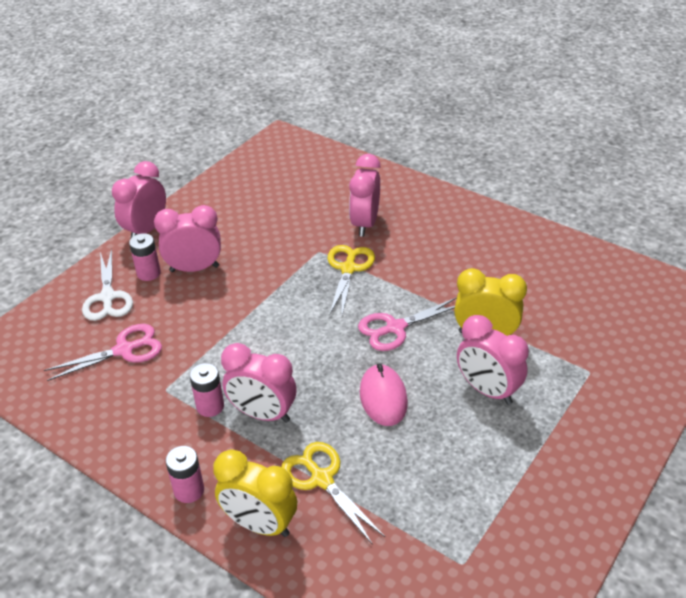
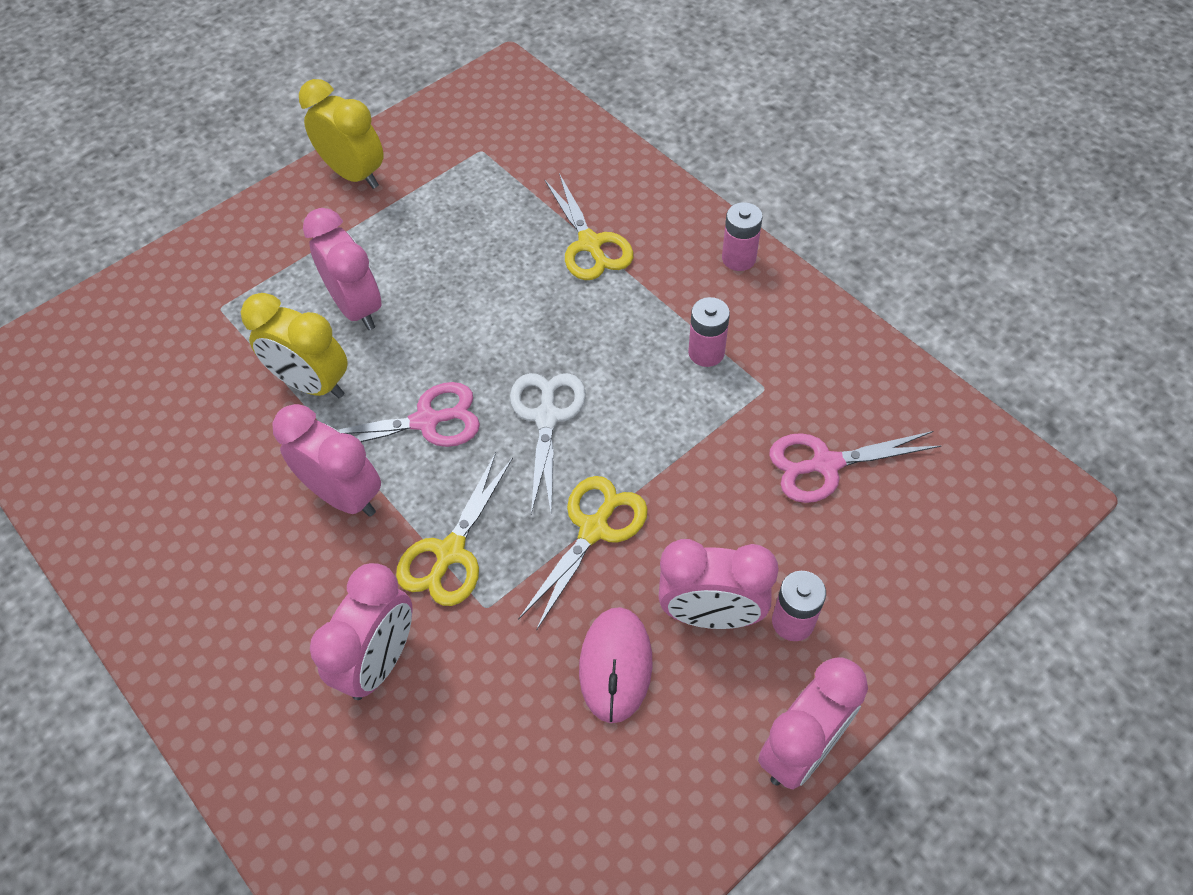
camera: 165 degrees left, 15 degrees up
white scissors [82,249,133,321] -> white scissors moved to [510,373,586,514]
yellow clock [213,449,297,537] -> yellow clock moved to [299,79,384,189]
pink clock [221,343,297,423] -> pink clock moved to [273,404,381,517]
pink mouse [360,364,408,426] -> pink mouse moved to [579,607,652,723]
none -> yellow scissors [518,476,648,631]

